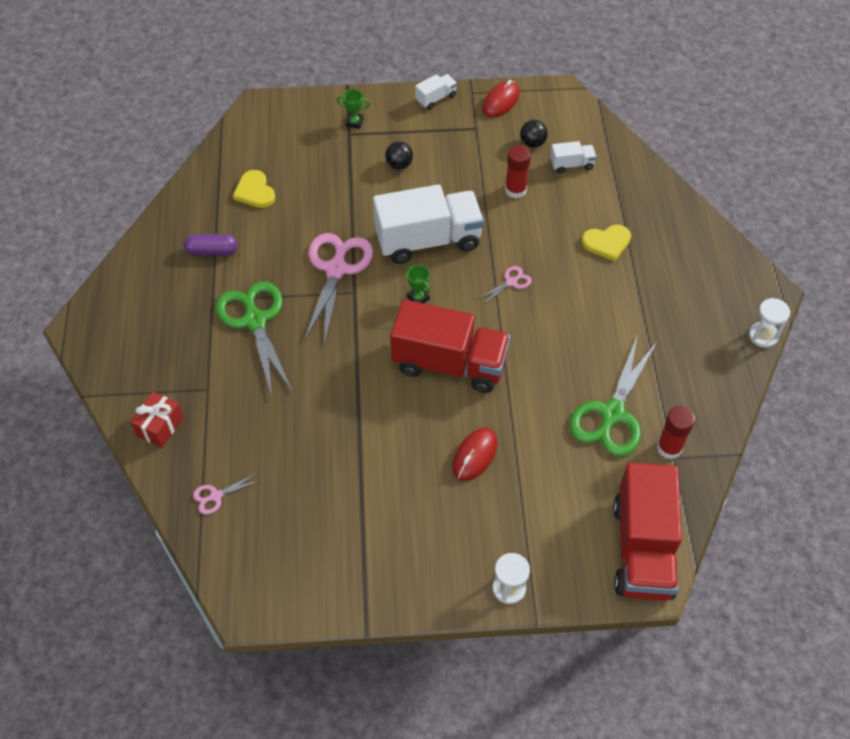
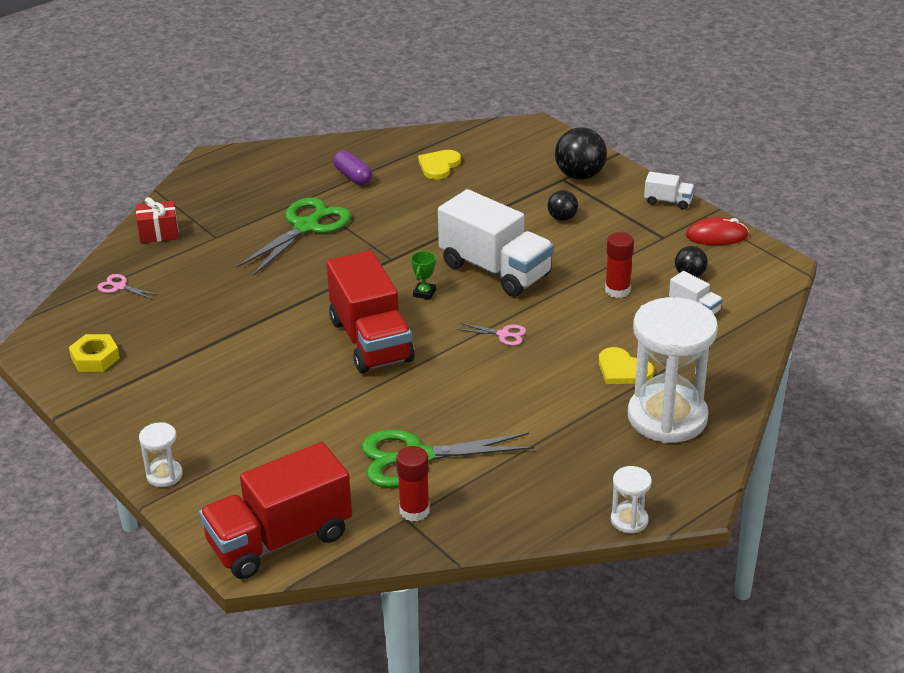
camera: 55 degrees right, 20 degrees down
pink scissors [304,233,373,345] -> none
green trophy [337,89,370,129] -> black ball [555,127,607,180]
red mouse [452,427,498,481] -> none
none -> yellow nut [69,334,120,372]
none -> white hourglass [628,297,718,443]

